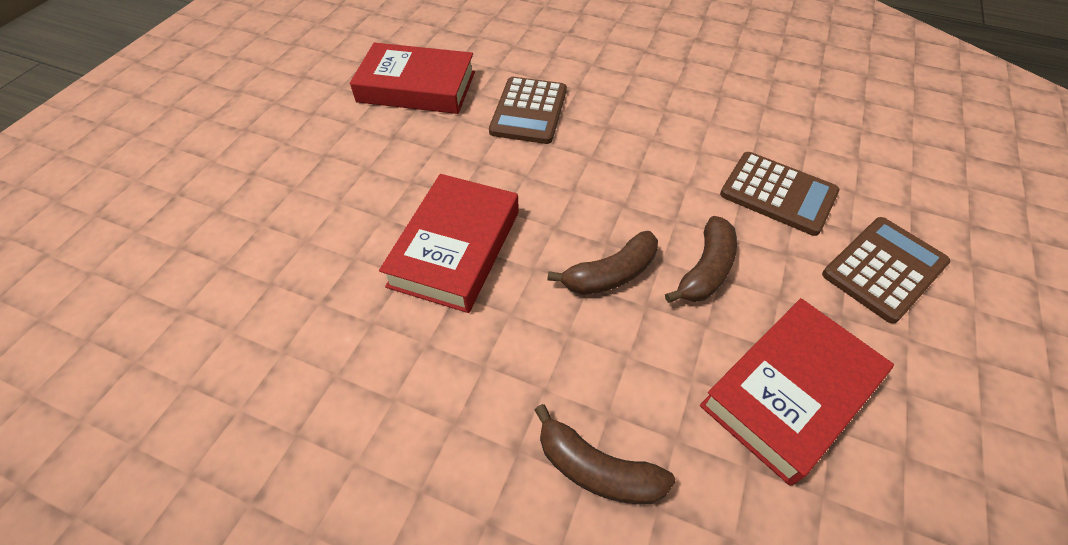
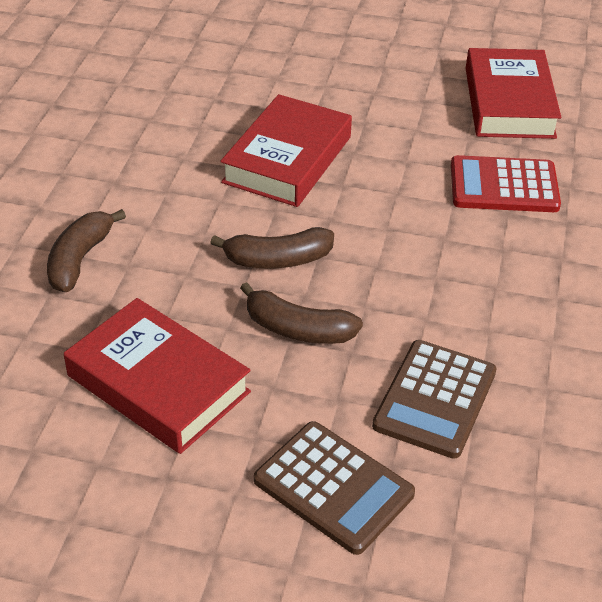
camera: 80 degrees right, 10 degrees down
red book [379,174,519,313] -> red book turned 75 degrees counterclockwise [220,94,352,207]
brown calculator [489,77,567,144] -> red calculator [451,155,561,212]
brown banana [547,231,658,295] -> brown banana turned 60 degrees counterclockwise [210,227,334,269]

